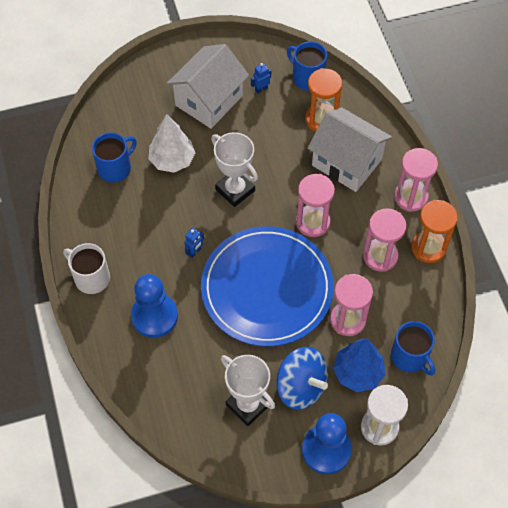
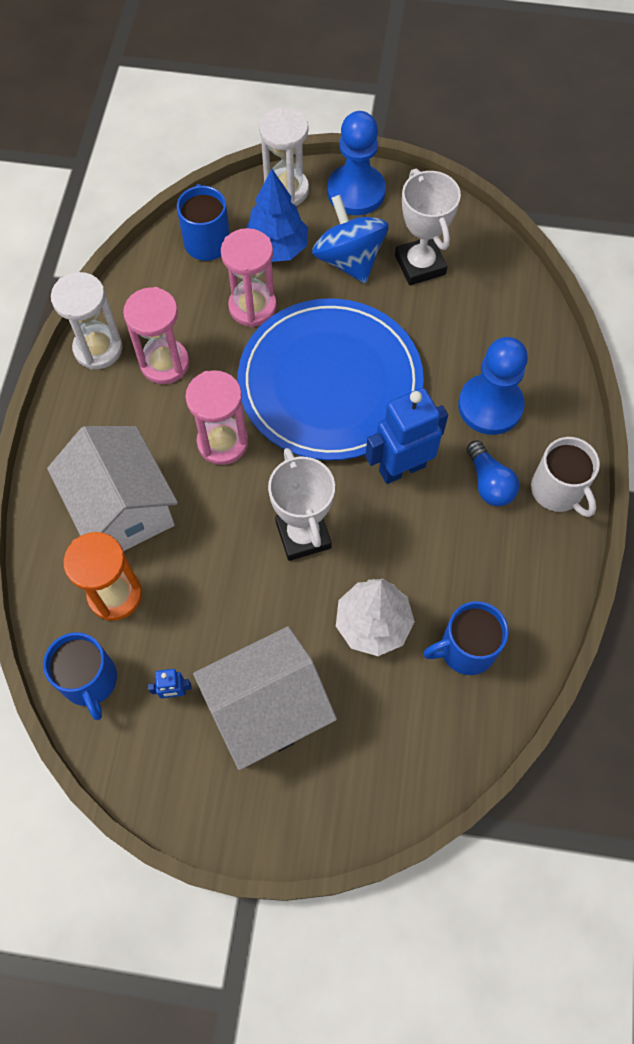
camera: 155 degrees left, 5 degrees up
blue robot [184,228,204,258] -> blue robot [365,388,448,484], size x2.22
pink hourglass [394,148,438,212] -> none
orange hourglass [411,200,458,263] -> white hourglass [51,272,122,370]
none -> blue light bulb [467,440,519,506]

